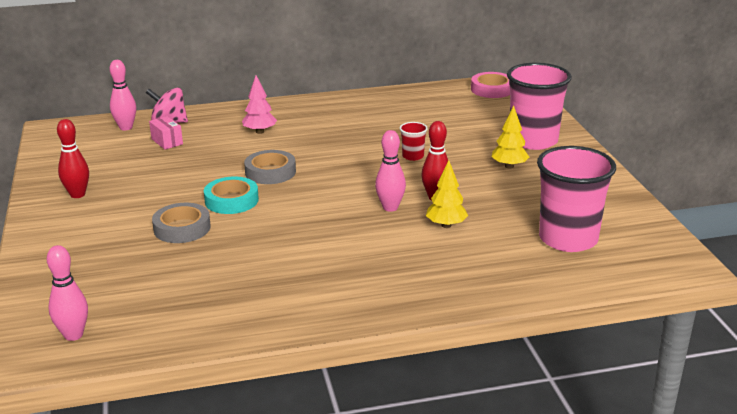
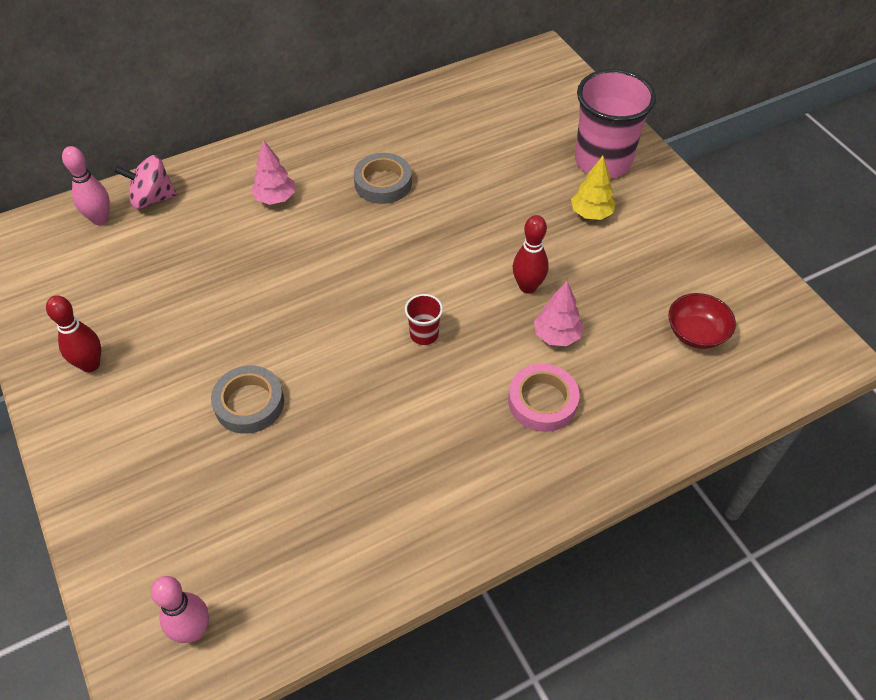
camera: 15 degrees left, 25 degrees up
pink box [149,116,183,149] -> none
turquoise tape [204,177,259,214] -> none
grey tape [244,150,296,184] -> grey tape moved to [354,153,412,204]
pink bowling pin [375,130,406,212] -> none
red cup [400,122,428,161] -> red cup moved to [405,294,443,345]
yellow tree [426,160,468,228] -> pink tree [534,281,584,346]
pink tape [471,72,510,98] -> pink tape moved to [508,364,579,432]
pink cup [537,146,616,252] -> red bowl [668,293,736,349]

